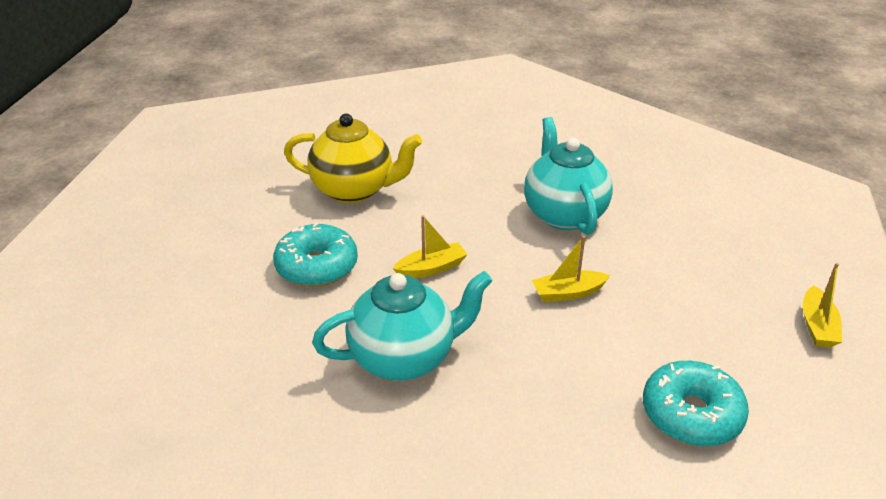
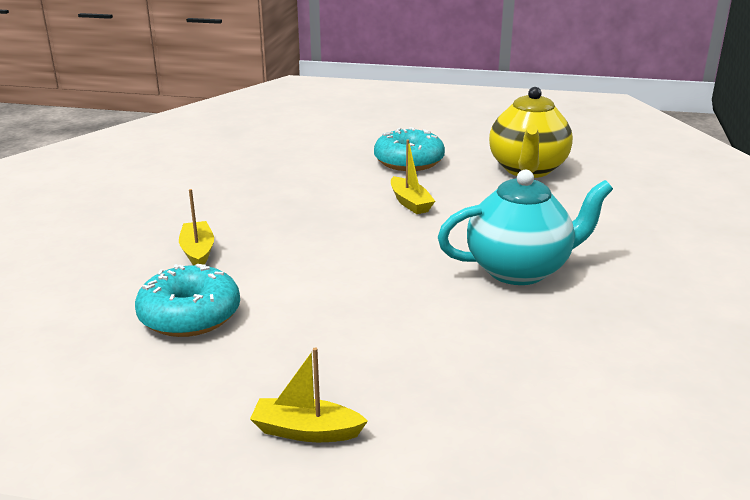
camera: 90 degrees right, 10 degrees down
turquoise teapot [312,271,492,381] -> none
yellow boat [532,236,610,302] -> yellow boat moved to [179,189,214,265]

